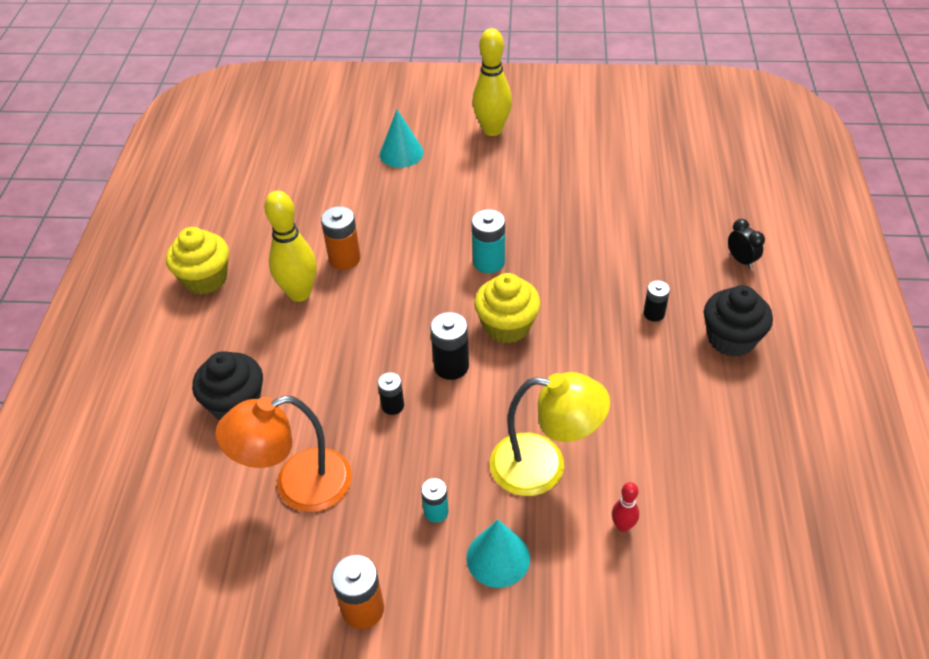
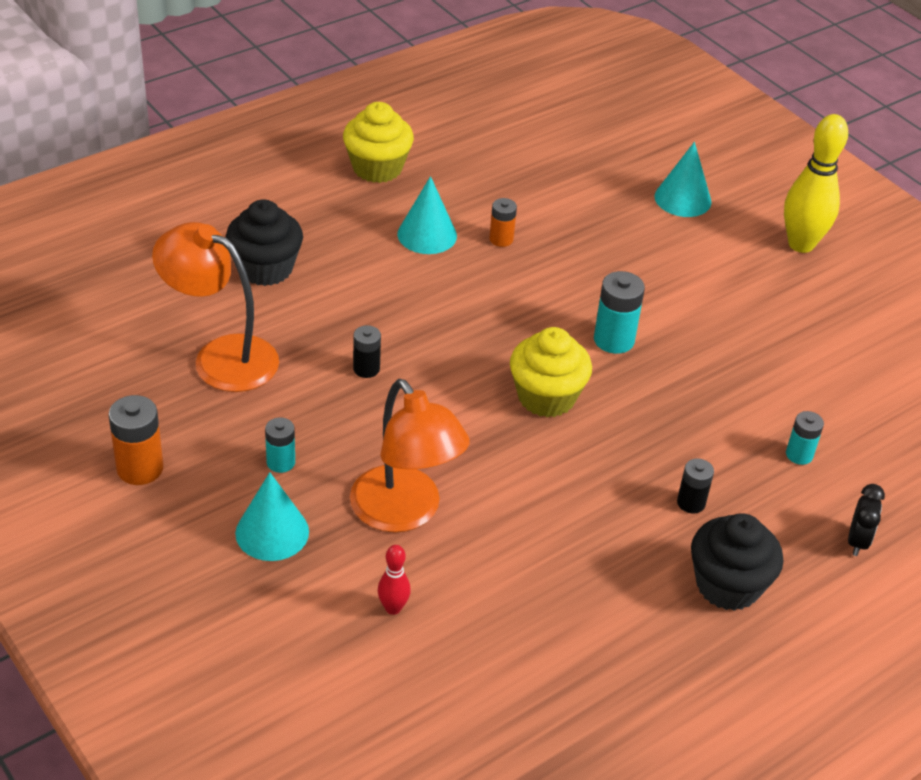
camera: 45 degrees right, 5 degrees down
yellow bowling pin [264,191,317,302] -> turquoise cone [397,176,457,254]
orange battery [321,206,361,270] -> orange battery [489,198,517,247], size x0.63
black battery [430,312,469,380] -> none
yellow lamp [490,372,610,496] -> orange lamp [350,379,470,532]
none -> turquoise battery [786,411,824,465]

